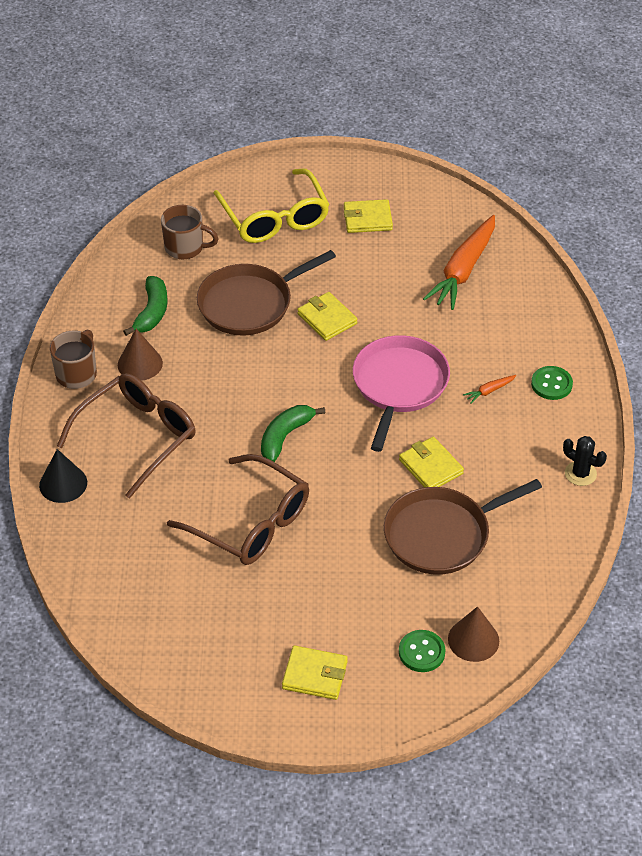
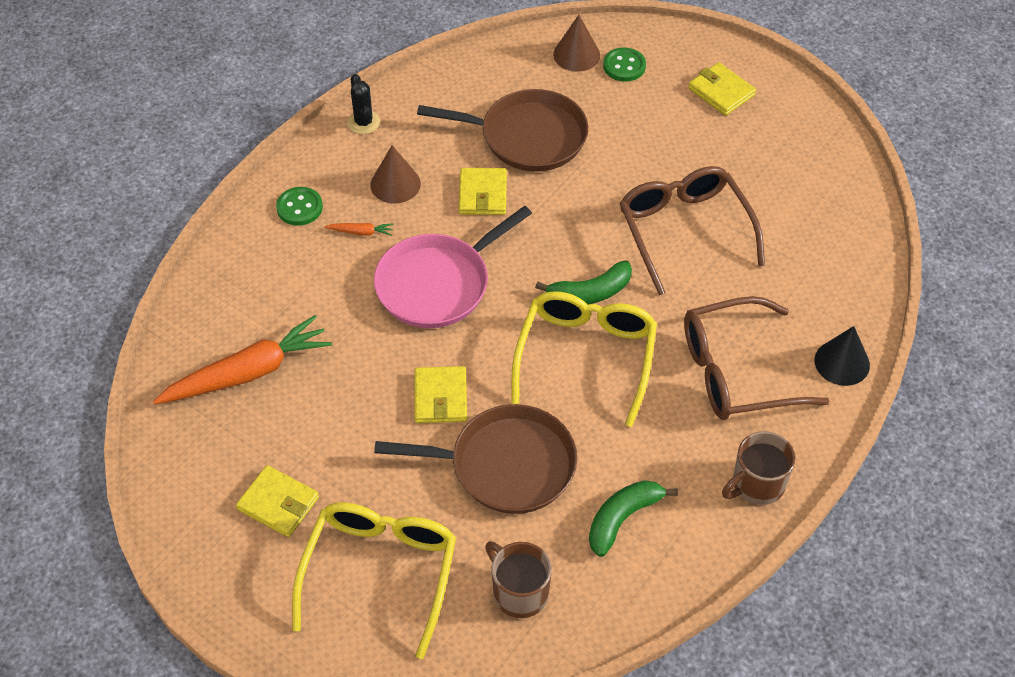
camera: 145 degrees left, 5 degrees up
brown cone [118,329,163,381] -> brown cone moved to [370,145,421,204]
none -> yellow glasses [511,291,657,427]

